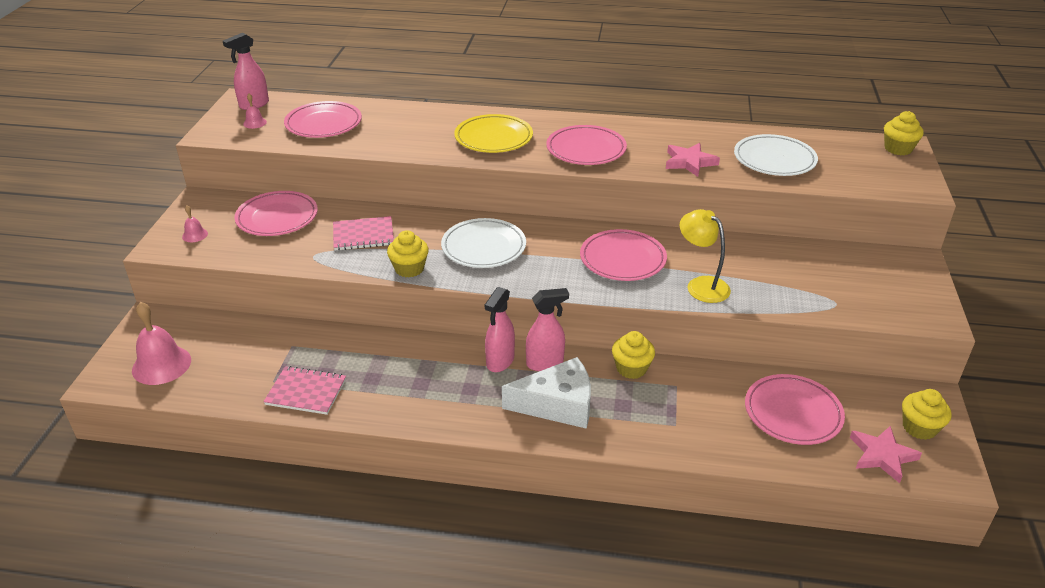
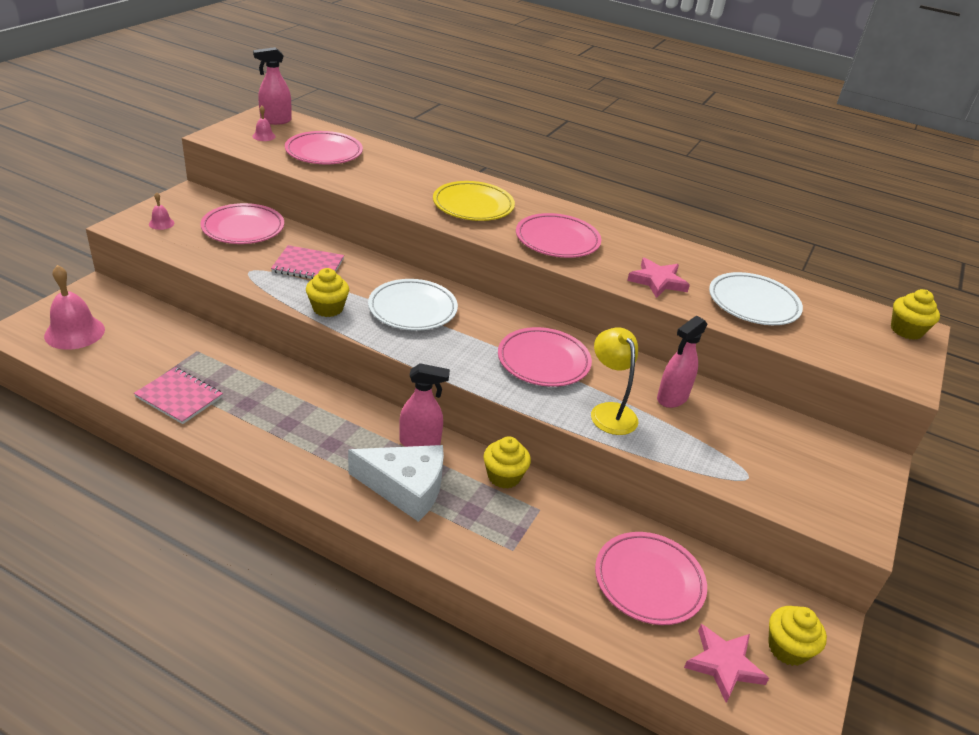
camera: 15 degrees right, 0 degrees up
pink spray bottle [485,287,515,372] -> pink spray bottle moved to [657,316,708,408]

